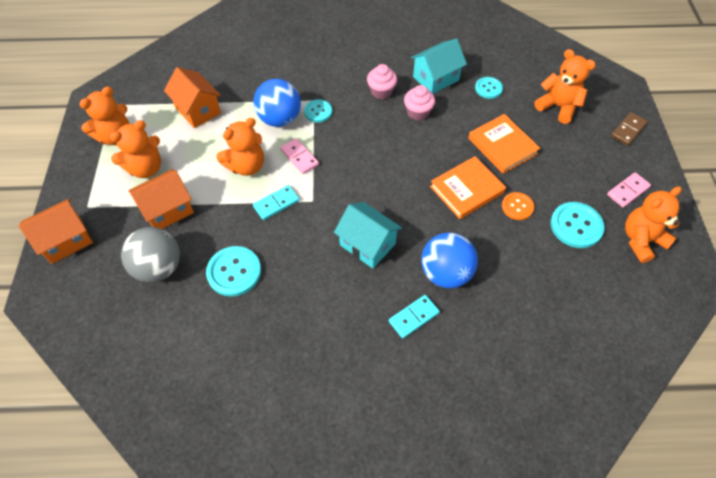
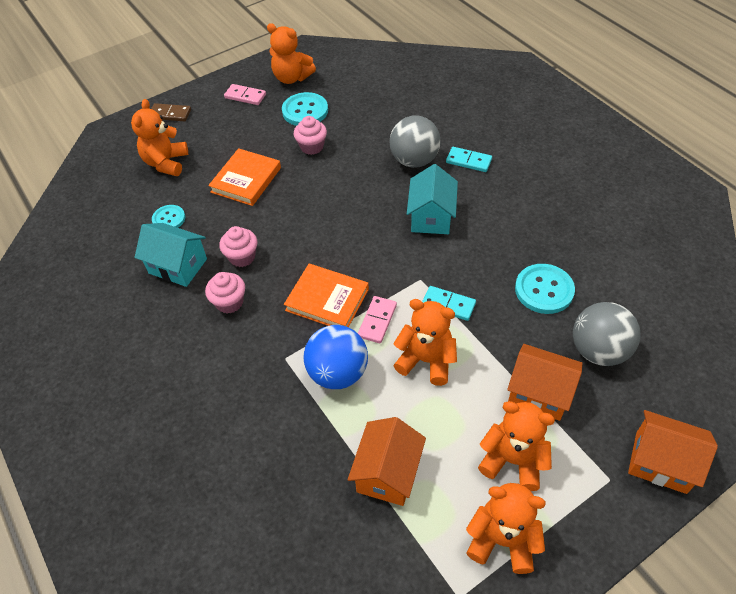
camera: 120 degrees left, 5 degrees down
turquoise button [304,99,332,123] -> none
blue ball [421,232,478,288] -> grey ball [389,116,441,168]
orange book [430,156,506,219] -> orange book moved to [284,264,369,327]
orange button [502,192,534,220] -> pink cupcake [294,116,327,155]

